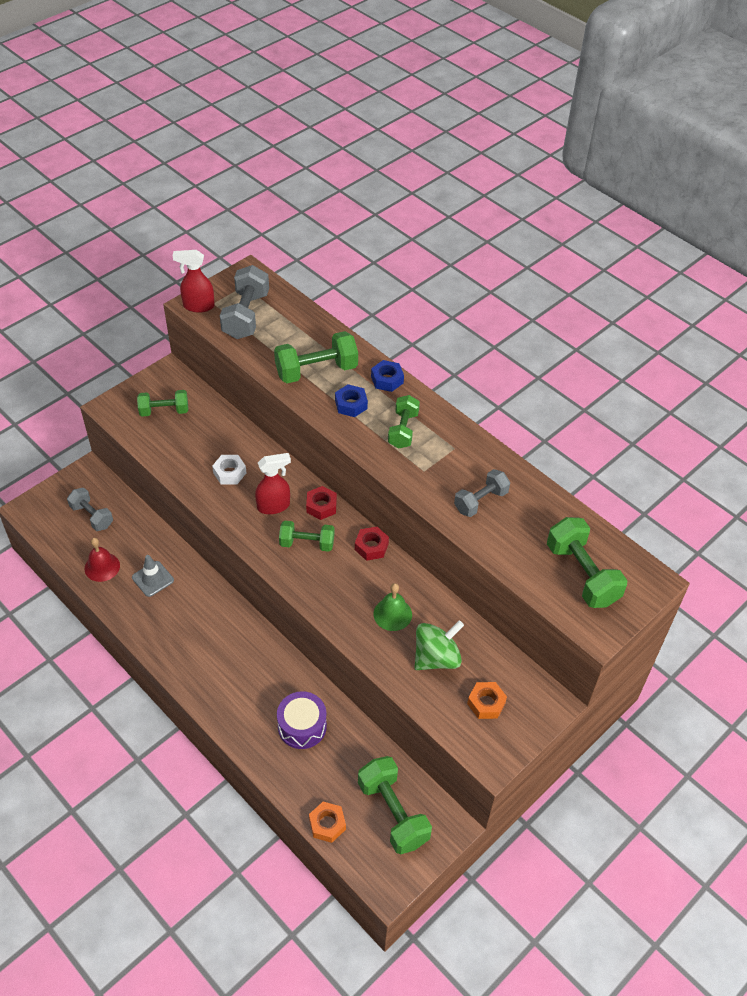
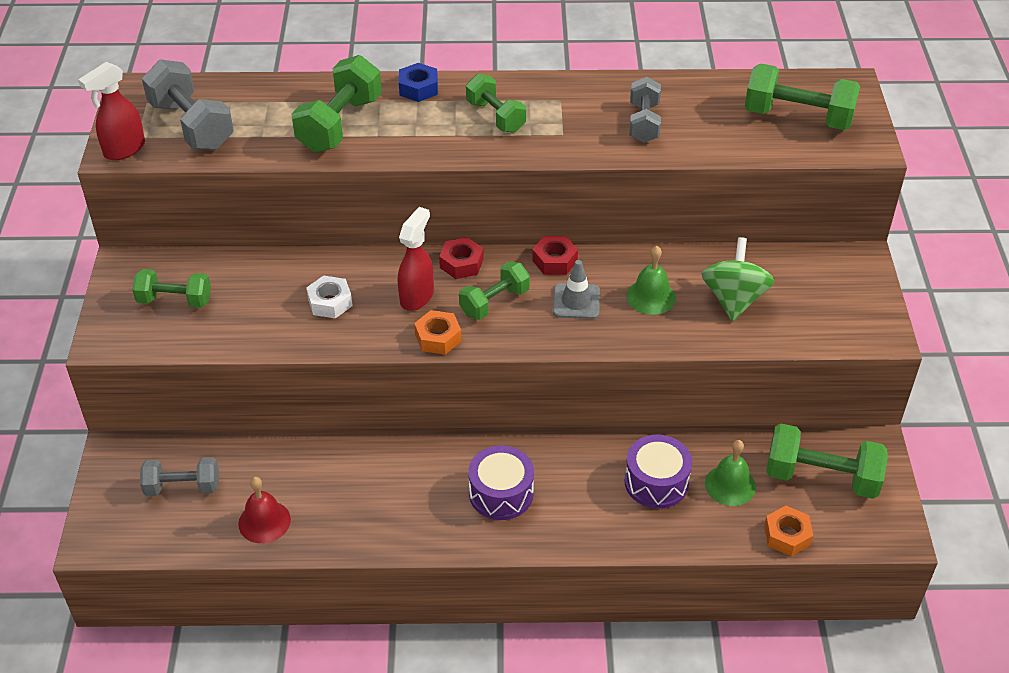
camera: 45 degrees left, 5 degrees down
grey traffic cone [132,555,174,597] -> grey traffic cone moved to [553,260,600,319]
green dumbbell [137,390,188,417] -> green dumbbell turned 60 degrees clockwise [132,269,211,308]
blue nut [335,384,368,417] -> none
orange nut [467,682,507,719] -> orange nut moved to [414,310,462,355]
none -> purple drum [468,445,534,520]
none -> green bell [705,440,756,506]

